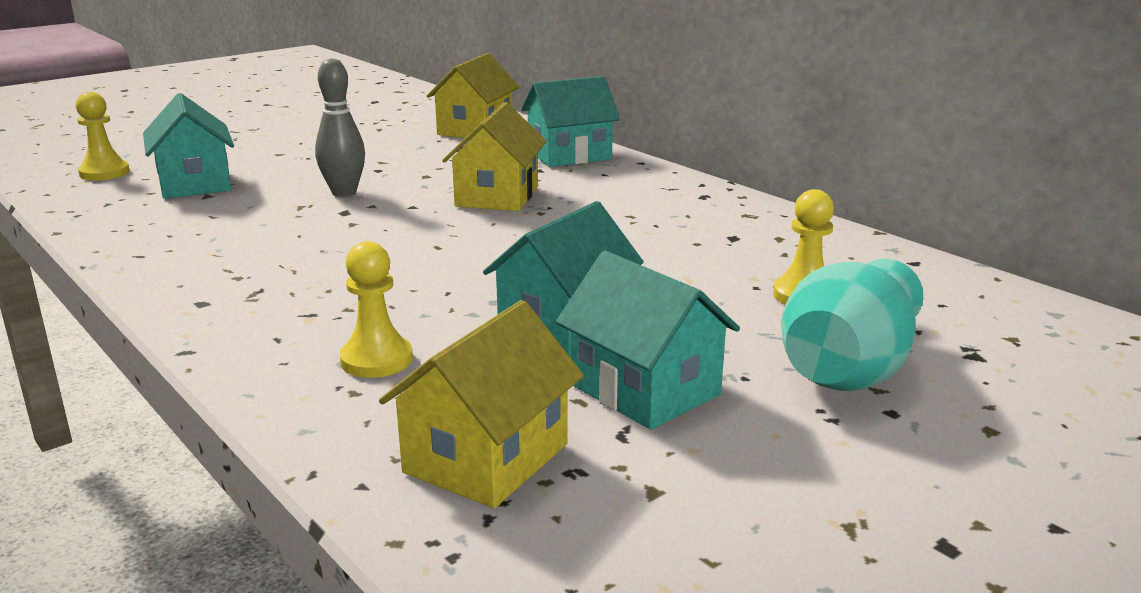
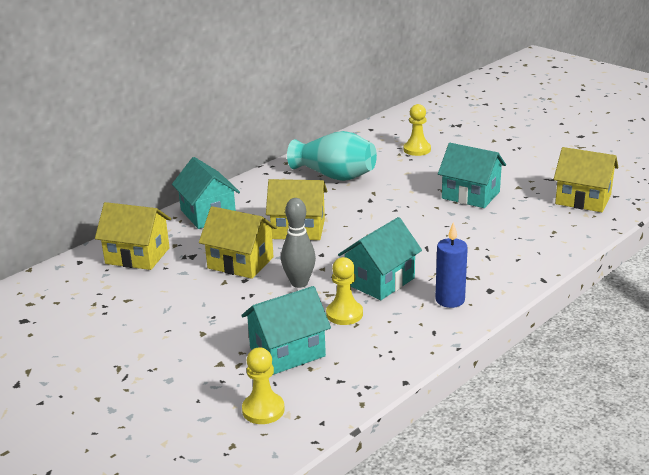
camera: 95 degrees left, 5 degrees up
yellow pawn [339,241,413,378] -> yellow pawn moved to [326,257,363,325]
turquoise house [556,251,740,430] -> turquoise house moved to [338,217,422,300]
turquoise vase [781,259,923,391] -> turquoise vase moved to [287,131,377,181]
none -> yellow house [199,206,277,279]
none -> blue candle [435,222,468,308]

